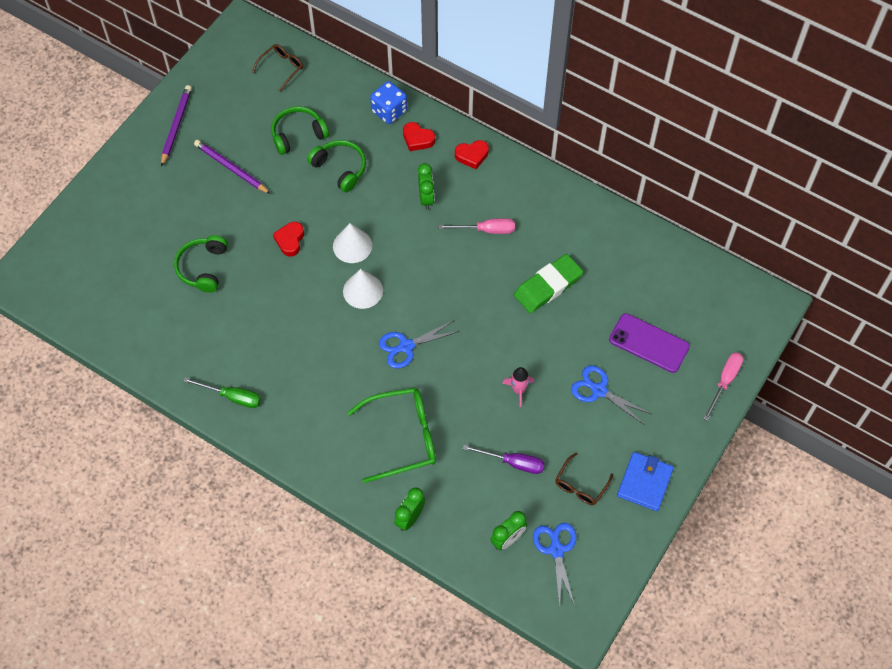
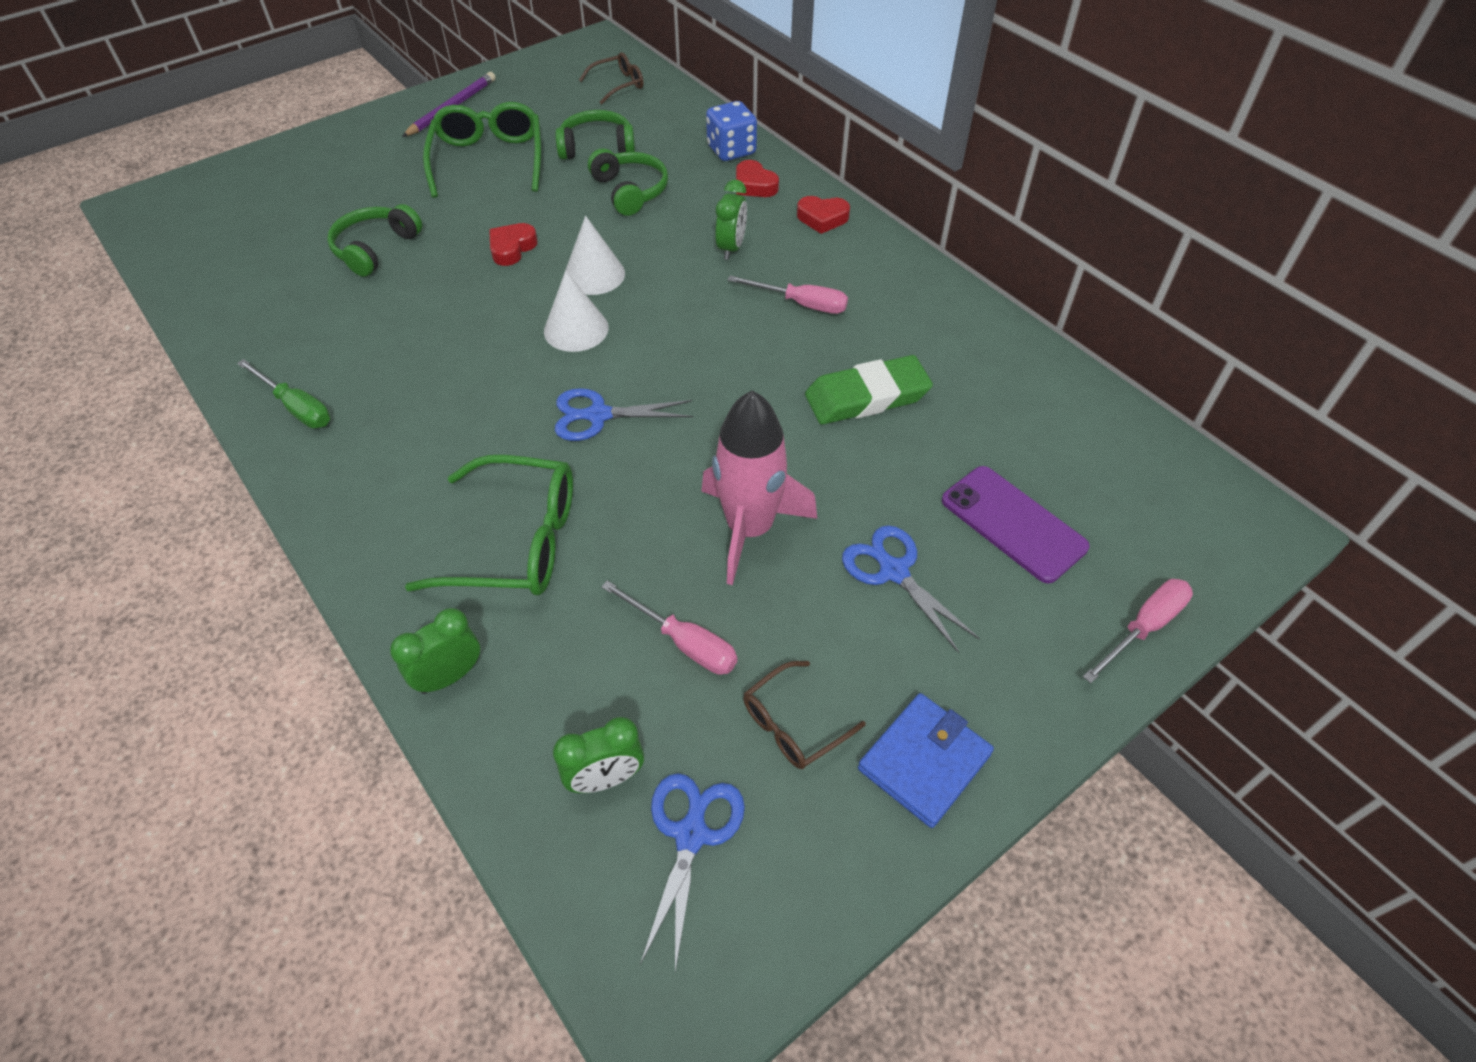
camera: 20 degrees right, 10 degrees down
purple pencil [194,140,271,194] -> green glasses [423,102,541,198]
purple screwdriver [463,445,545,474] -> pink screwdriver [601,581,737,675]
pink rocket [502,367,534,407] -> pink rocket [701,391,817,585], size x2.06

